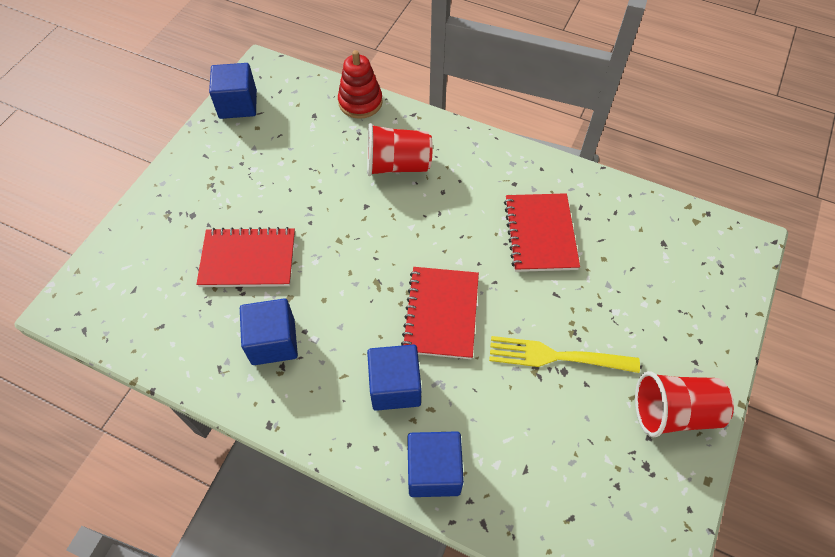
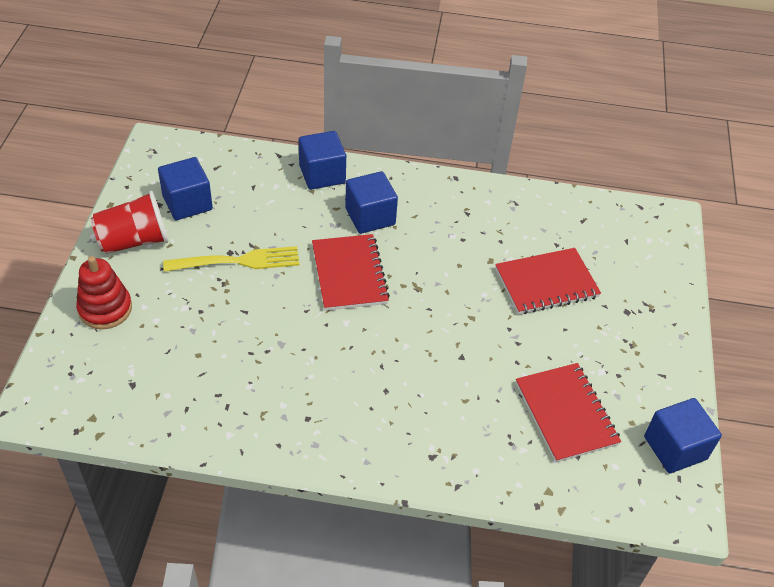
camera: 160 degrees right, 10 degrees down
blue cube [240,299,298,365] -> blue cube moved to [158,157,213,220]
red stacking toy [338,50,383,119] -> red stacking toy moved to [76,256,132,329]
red cup [367,123,433,176] -> none
red notebook [504,193,580,272] -> red notebook moved to [516,363,621,463]

